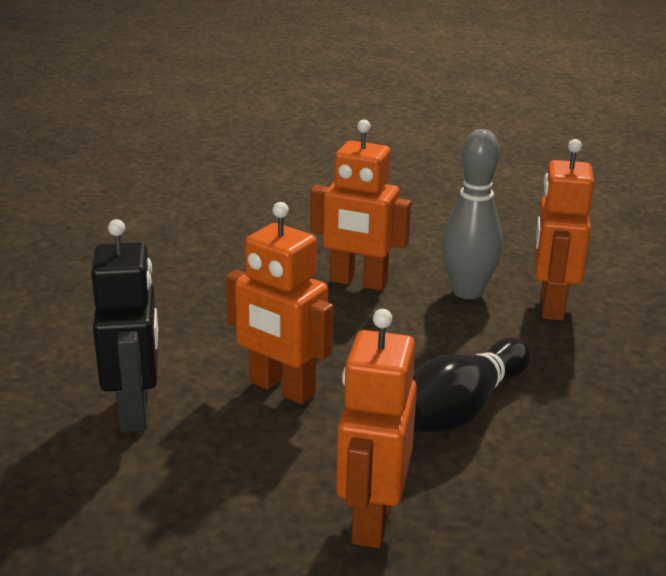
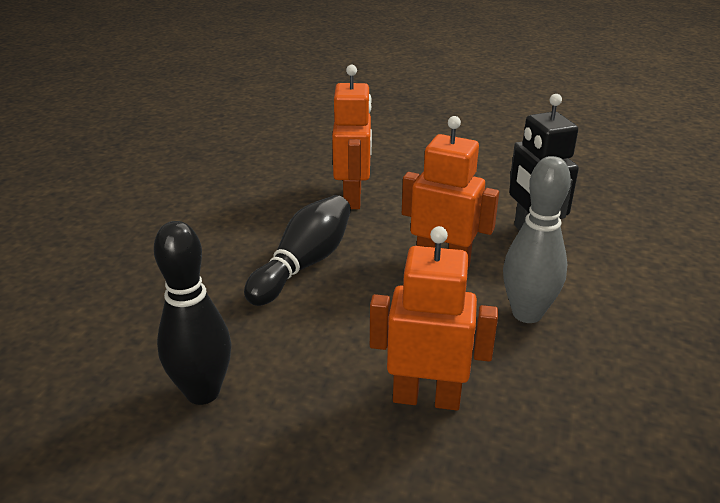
camera: 170 degrees right, 5 degrees up
grey bowling pin [442,129,503,299] -> grey bowling pin moved to [503,156,571,323]
orange robot [535,139,594,321] -> black bowling pin [154,221,231,405]

